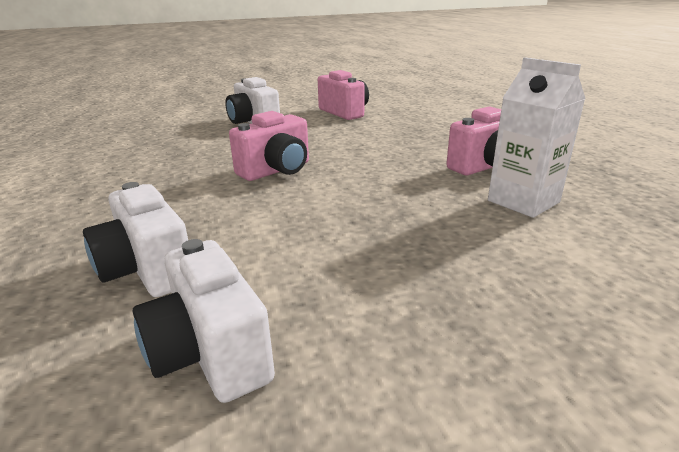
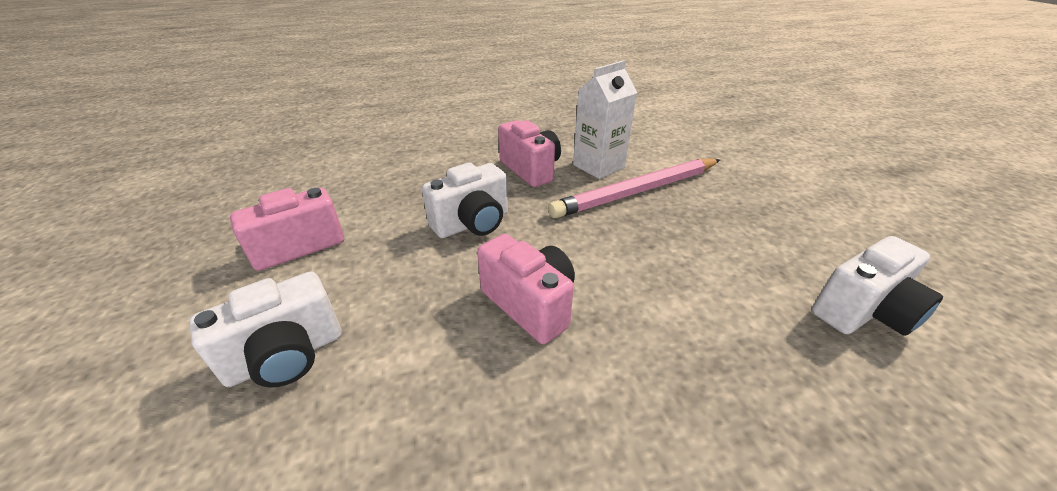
camera: 90 degrees left, 10 degrees up
white camera [83,182,188,297] -> white camera moved to [422,163,508,238]
none -> pink pencil [548,159,720,219]

